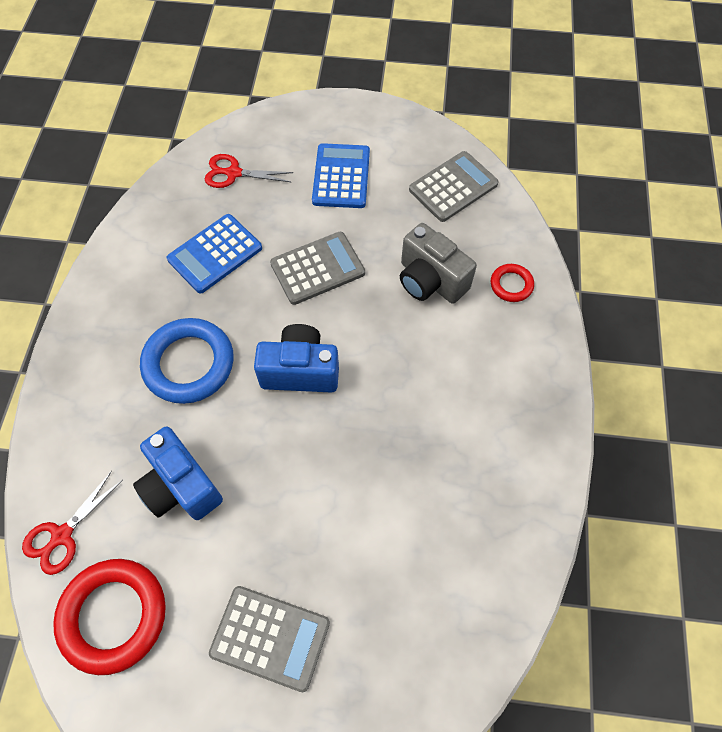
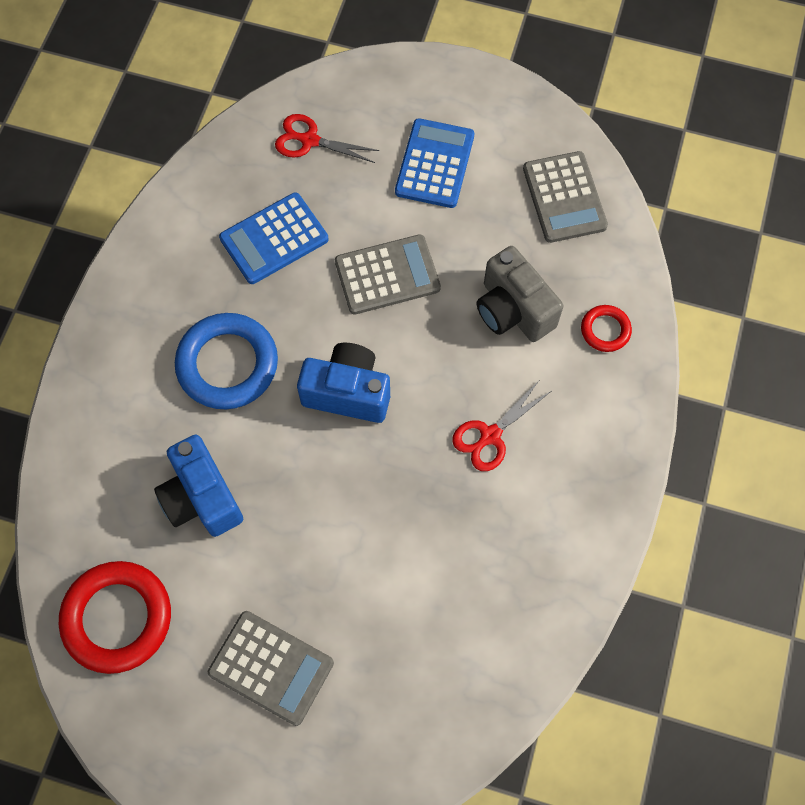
camera: 10 degrees right, 5 degrees up
red scissors [22,471,123,575] -> red scissors moved to [452,381,551,471]
grey calculator [409,151,499,222] -> grey calculator turned 105 degrees clockwise [523,151,608,243]

